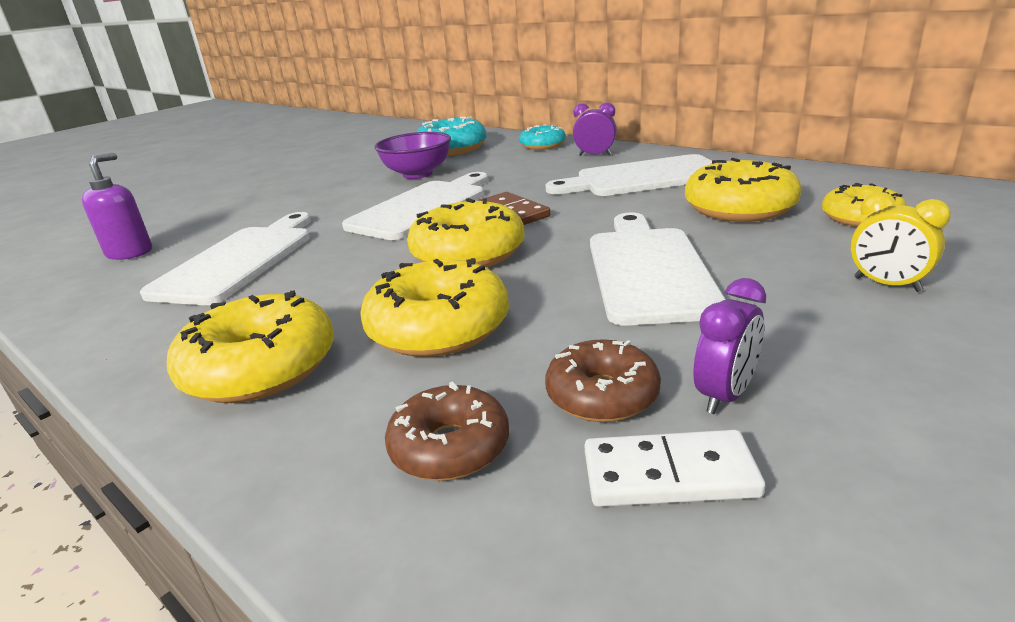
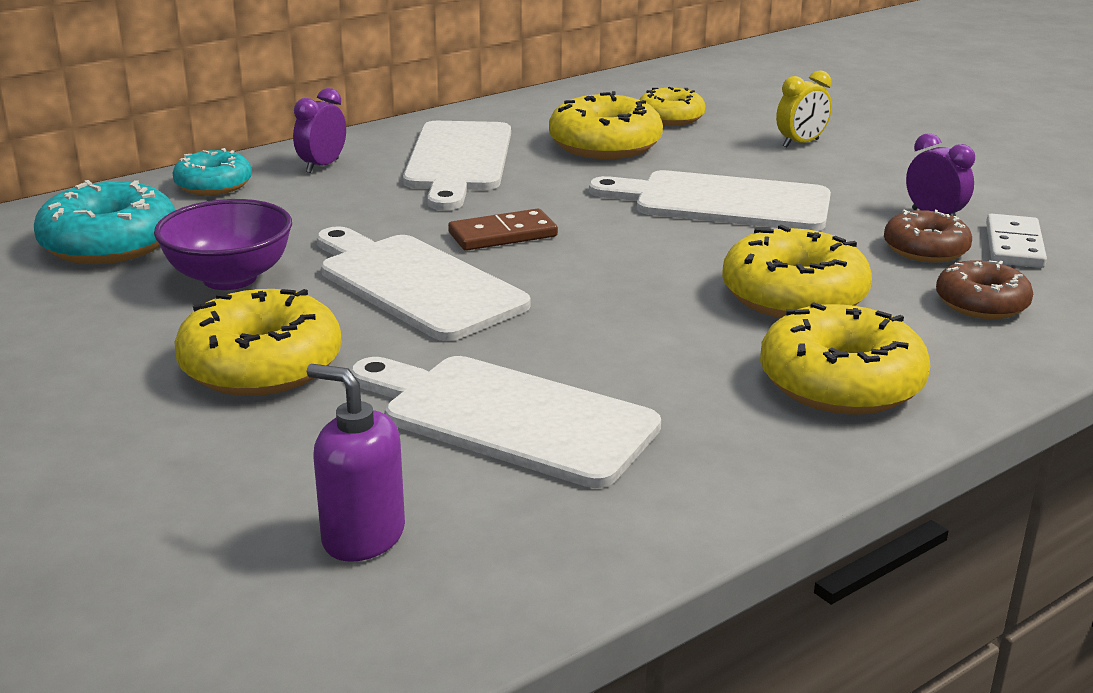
camera: 80 degrees left, 0 degrees up
yellow donut [407,198,525,267] -> yellow donut moved to [175,289,342,396]

